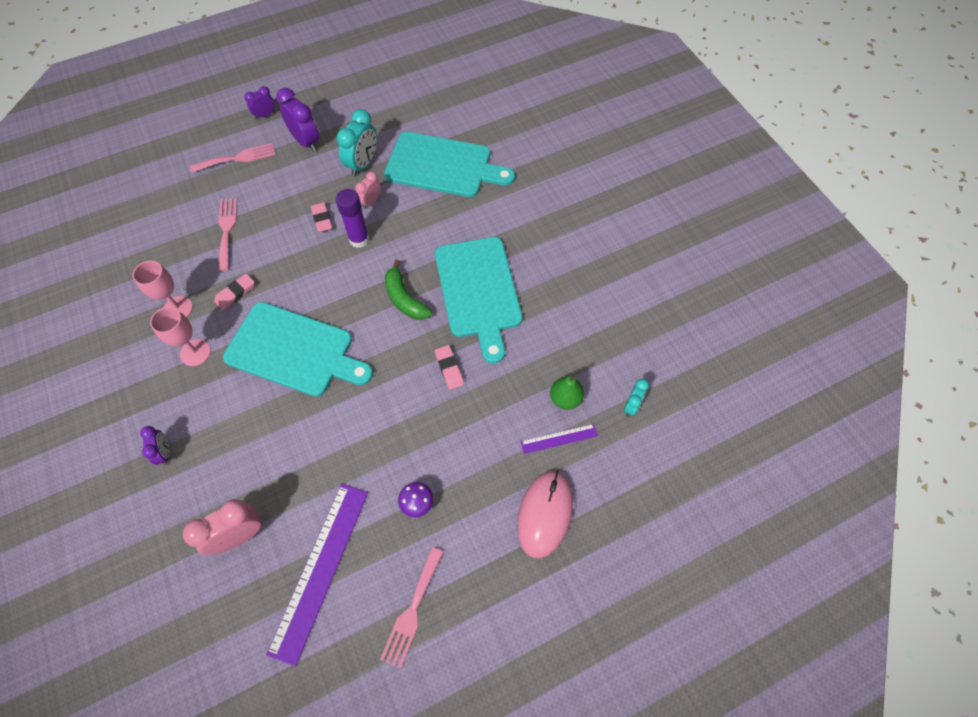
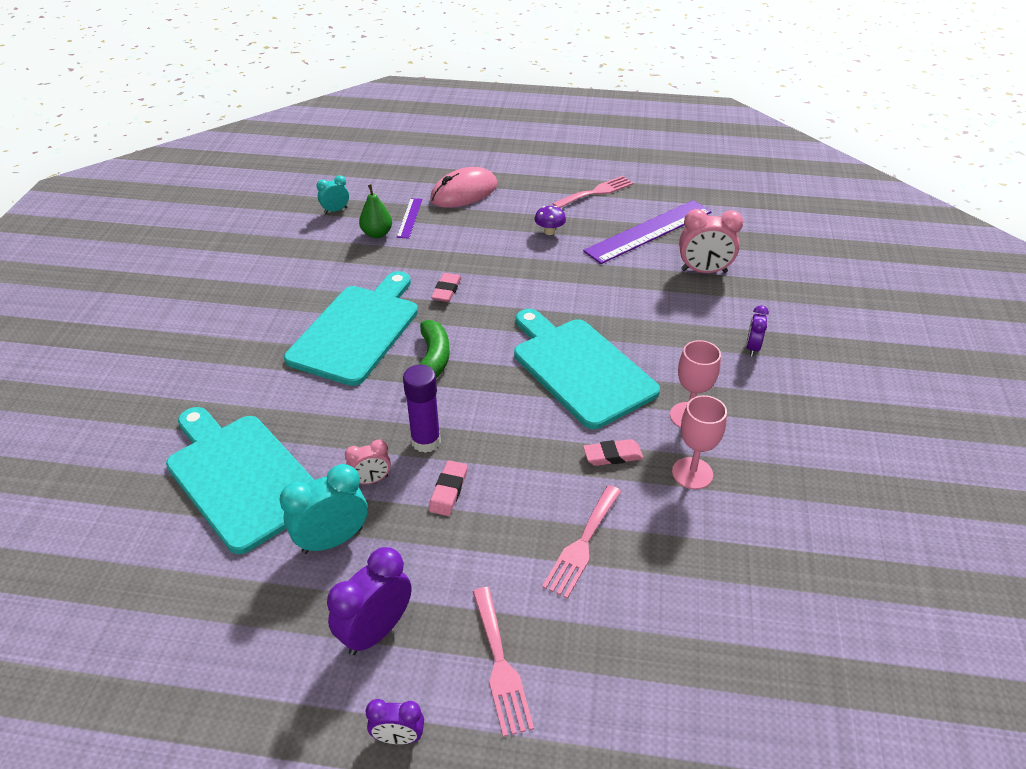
camera: 145 degrees left, 20 degrees down
pink fork [190,143,276,172] -> pink fork turned 120 degrees counterclockwise [472,587,534,737]
purple clock [276,88,319,152] -> purple clock turned 45 degrees clockwise [327,547,412,655]
purple ruler [521,424,598,454] -> purple ruler turned 75 degrees clockwise [397,198,422,239]

